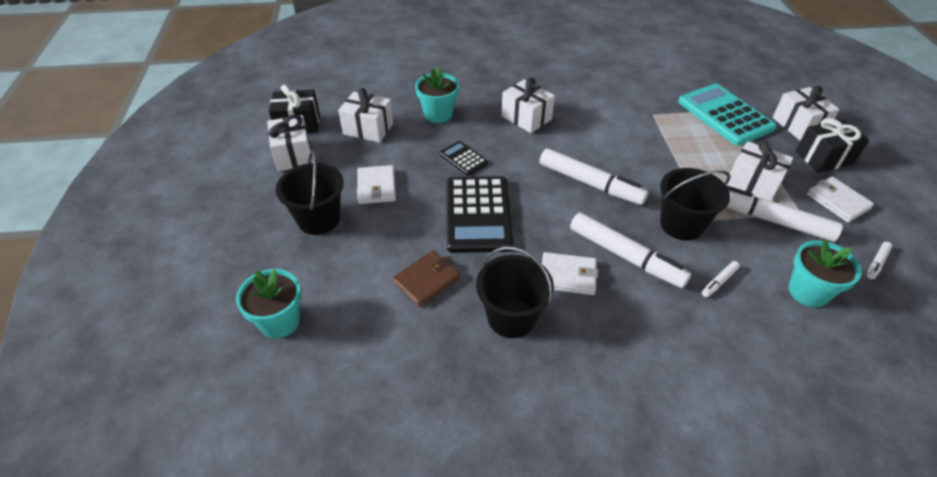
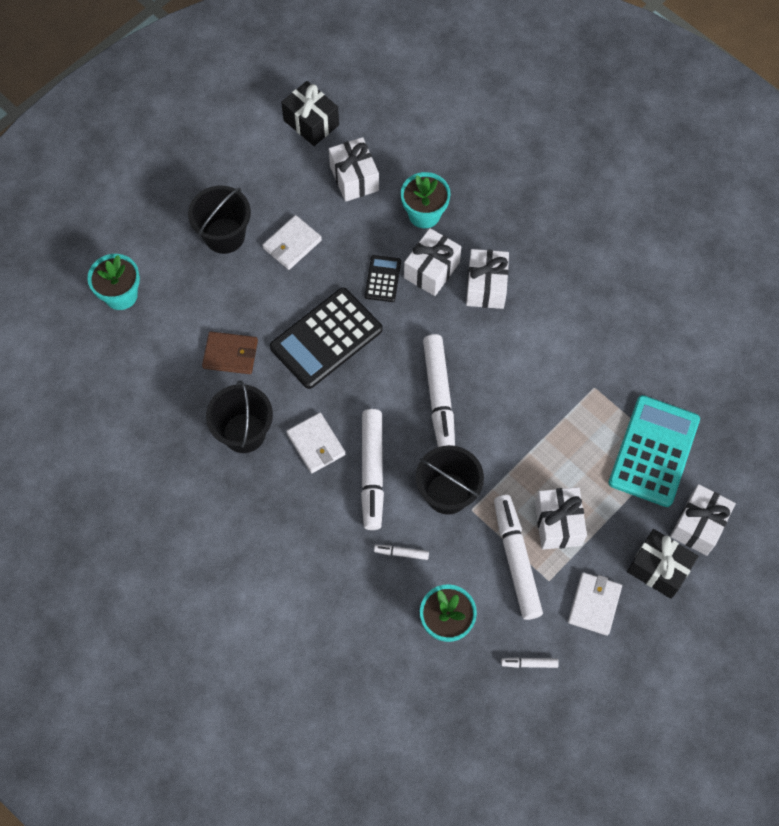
camera: 50 degrees right, 20 degrees up
white gift [267,114,313,171] -> white gift moved to [404,228,461,296]

